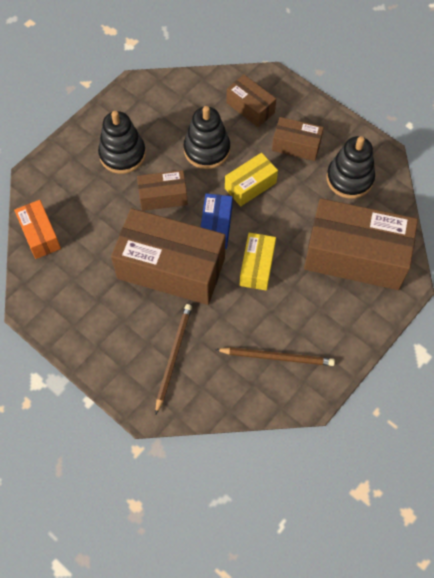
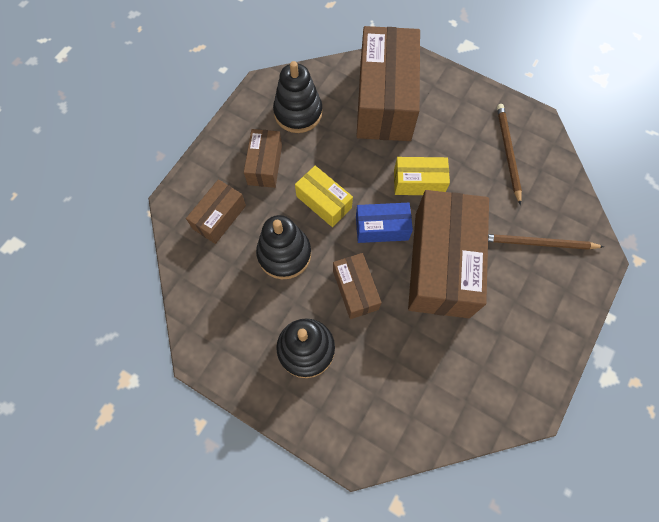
camera: 100 degrees left, 5 degrees up
orange box [14,200,61,259] -> none

